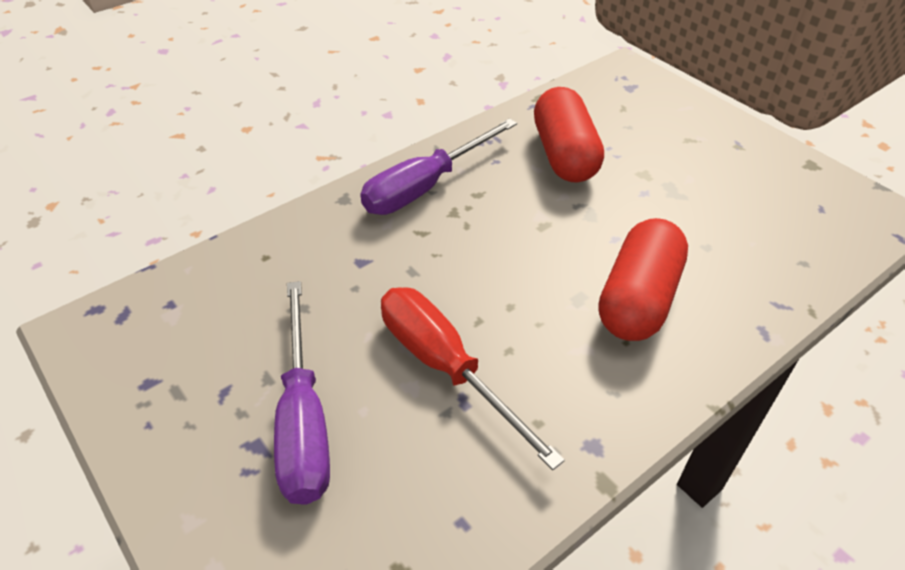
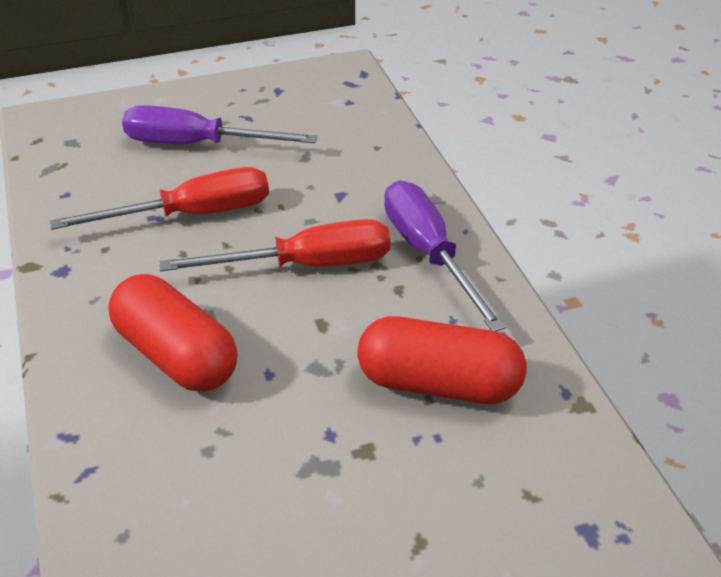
camera: 110 degrees right, 5 degrees down
none -> red screwdriver [159,219,391,272]

